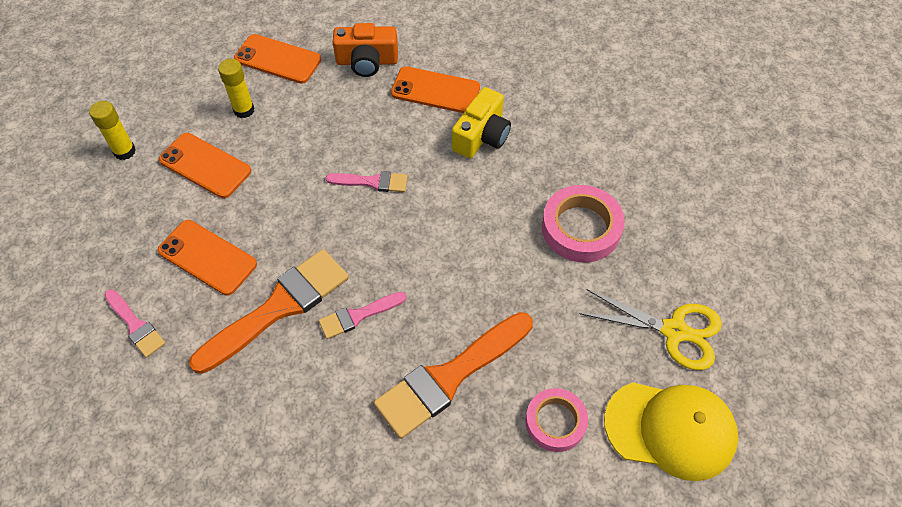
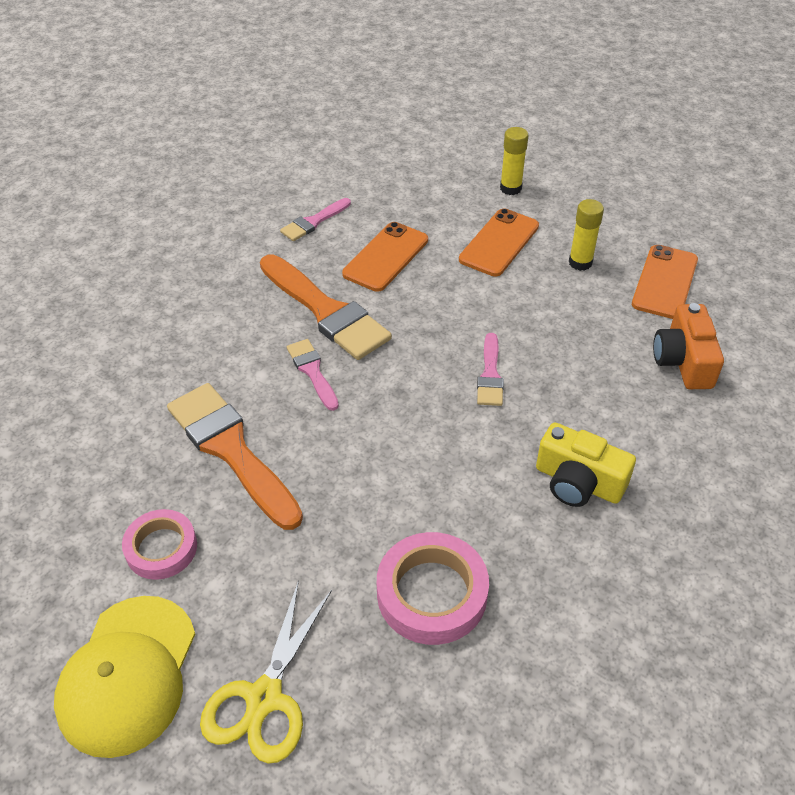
camera: 90 degrees right, 10 degrees down
orange phone [391,66,480,113] -> none

